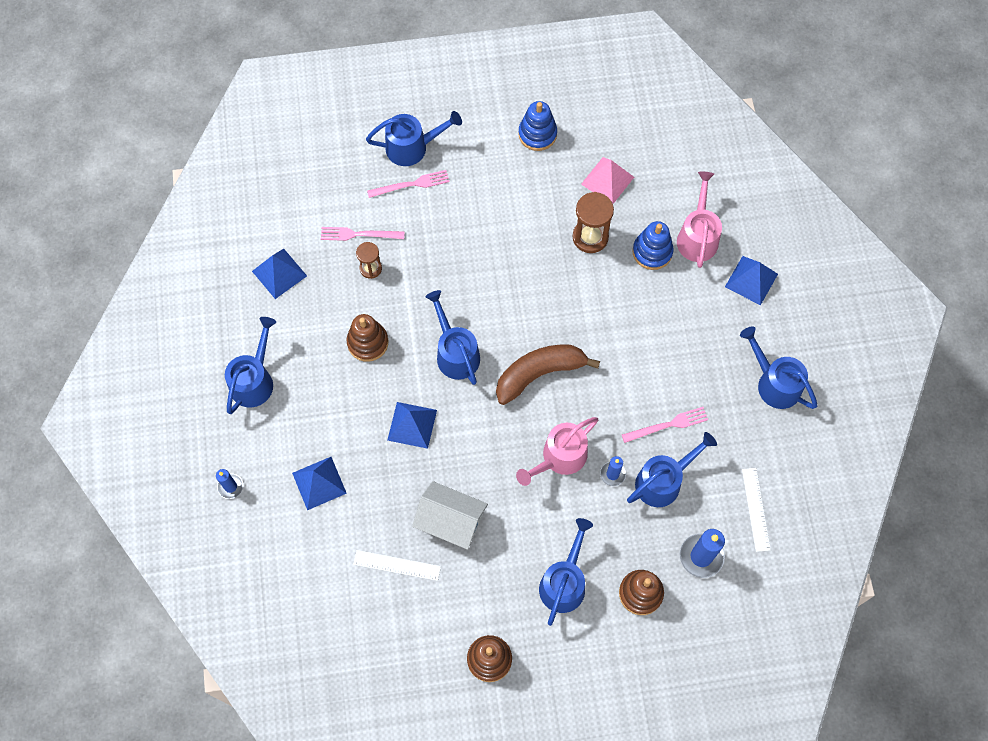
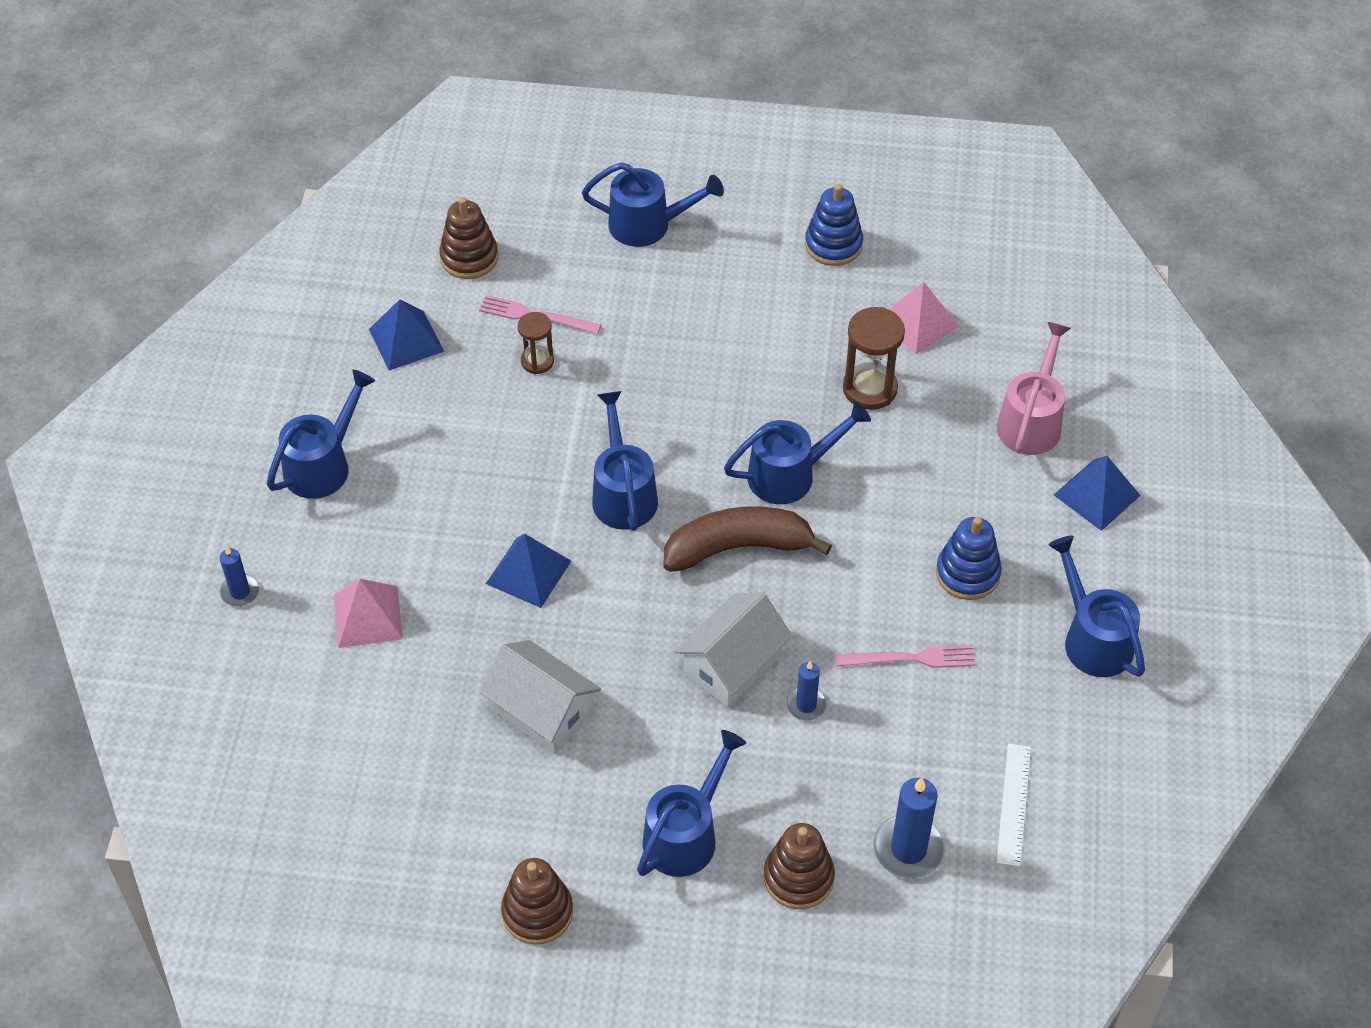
camera: 15 degrees right, 15 degrees down
blue pyramid [292,457,347,510] -> pink pyramid [334,579,403,648]
brown stacking toy [347,314,388,362] -> brown stacking toy moved to [439,197,498,279]
white ruler [353,550,441,581] -> none
pink fork [367,170,450,198] -> none
pink watering can [516,417,598,486] -> white house [674,592,792,708]
blue watering can [627,432,717,507] -> blue watering can moved to [724,401,871,504]
blue stacking toy [632,221,674,270] -> blue stacking toy moved to [936,517,1002,600]

